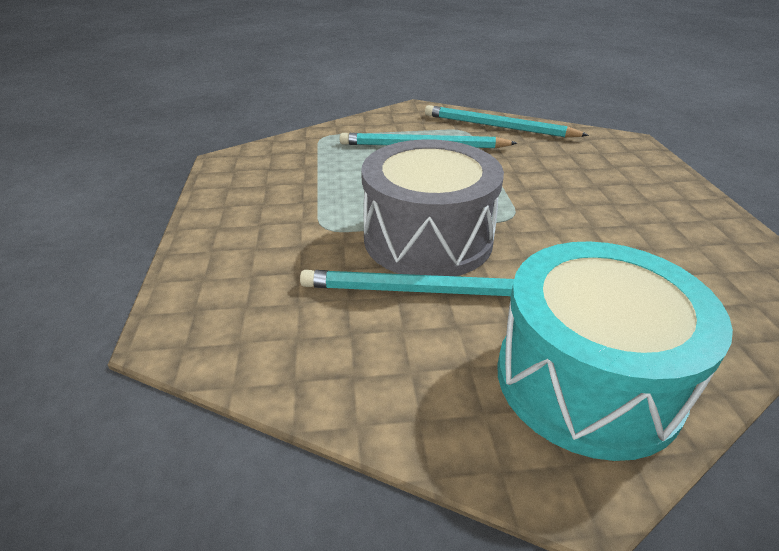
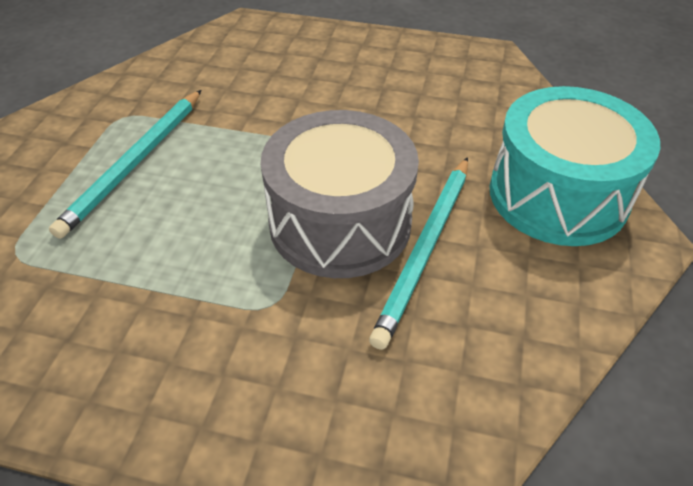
camera: 70 degrees left, 10 degrees up
turquoise pencil [425,105,589,137] -> none

